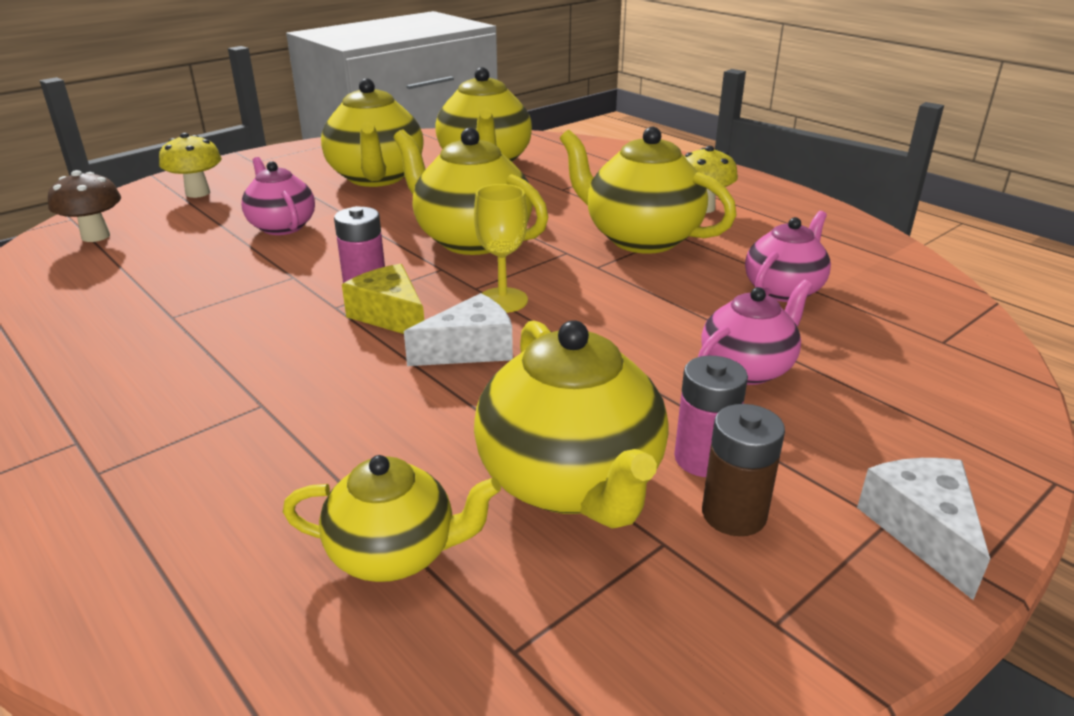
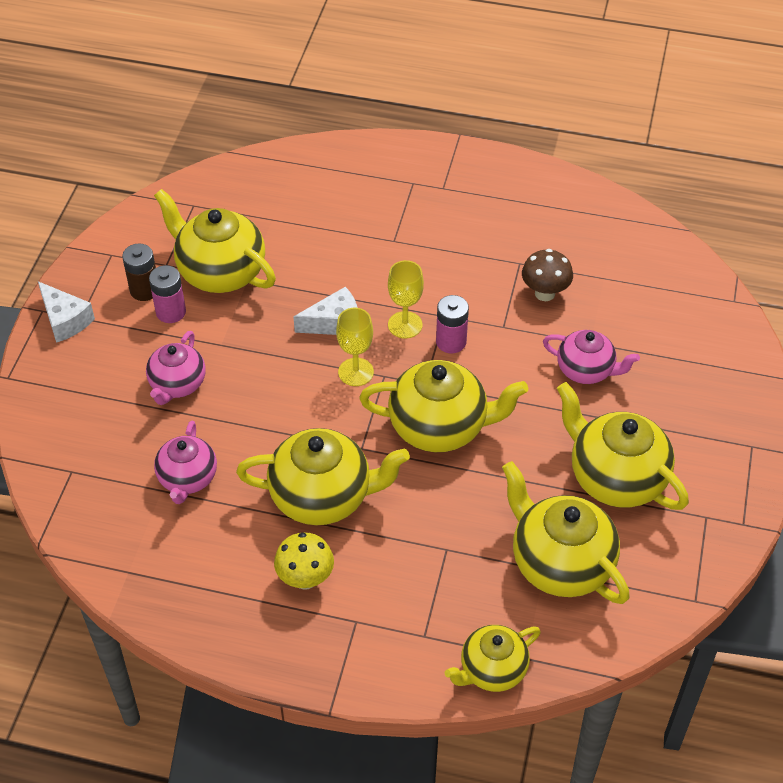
camera: 145 degrees right, 20 degrees up
brown mushroom [48,170,121,242] -> brown mushroom moved to [522,249,573,301]
yellow mushroom [159,133,222,198] -> none
yellow teapot [283,455,501,582] -> yellow teapot moved to [444,625,541,692]
yellow cheese [342,264,424,334] -> yellow goblet [388,260,424,339]
white cheese [404,293,513,366] -> white cheese turned 135 degrees counterclockwise [294,287,357,335]

